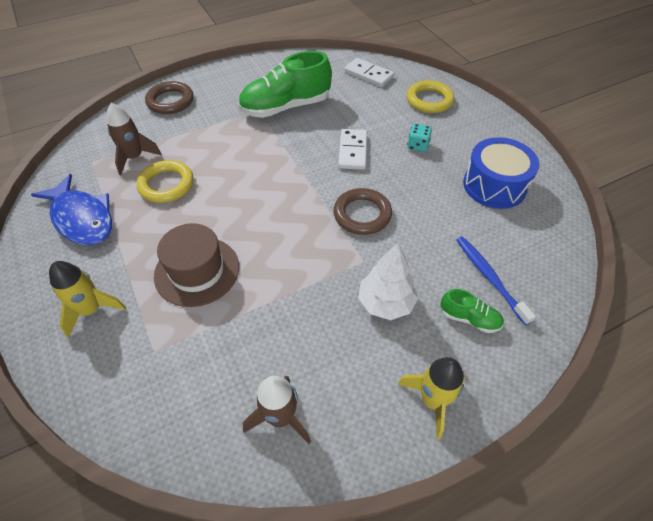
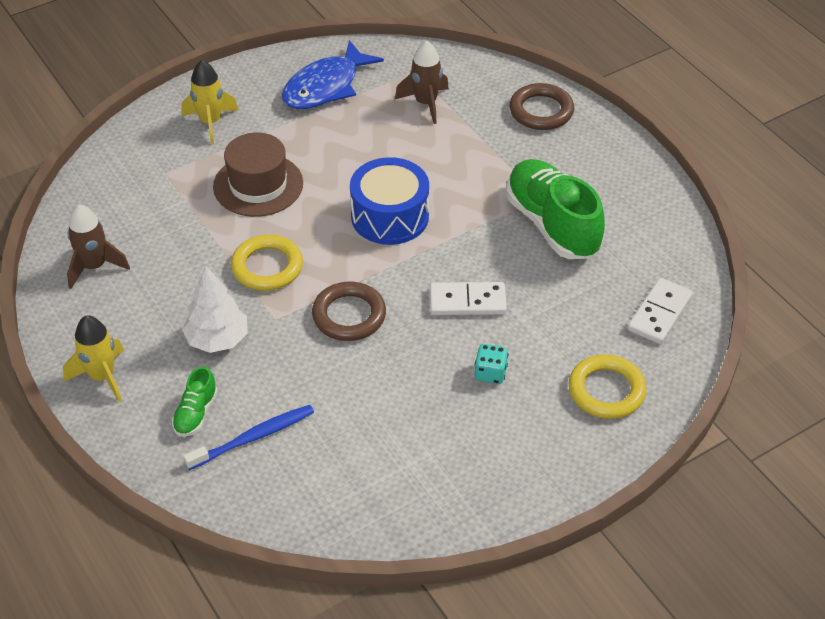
camera: 85 degrees right, 5 degrees down
yellow ring [136,160,193,203] -> yellow ring moved to [231,235,303,291]
blue drum [463,137,539,209] -> blue drum moved to [350,157,429,245]

